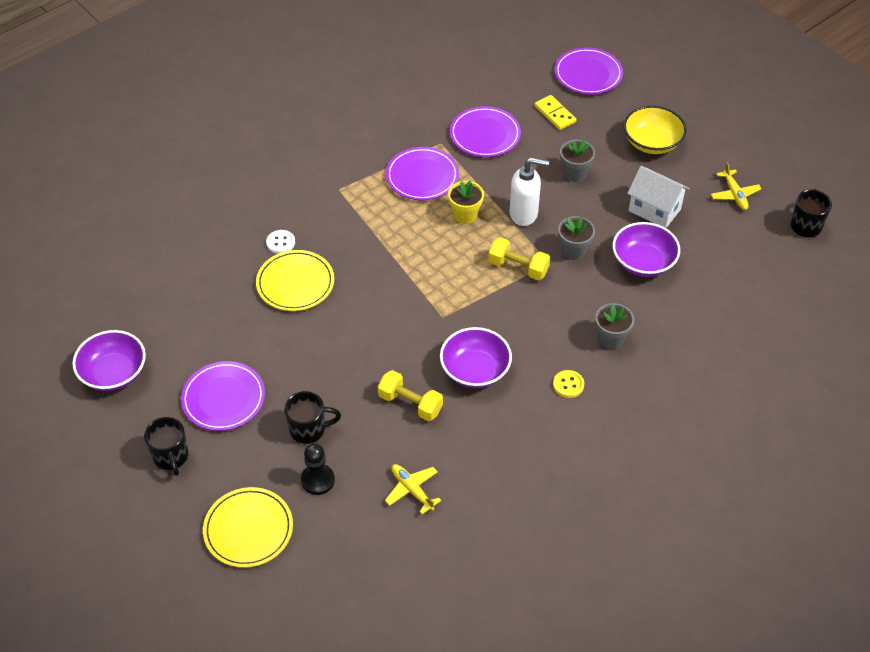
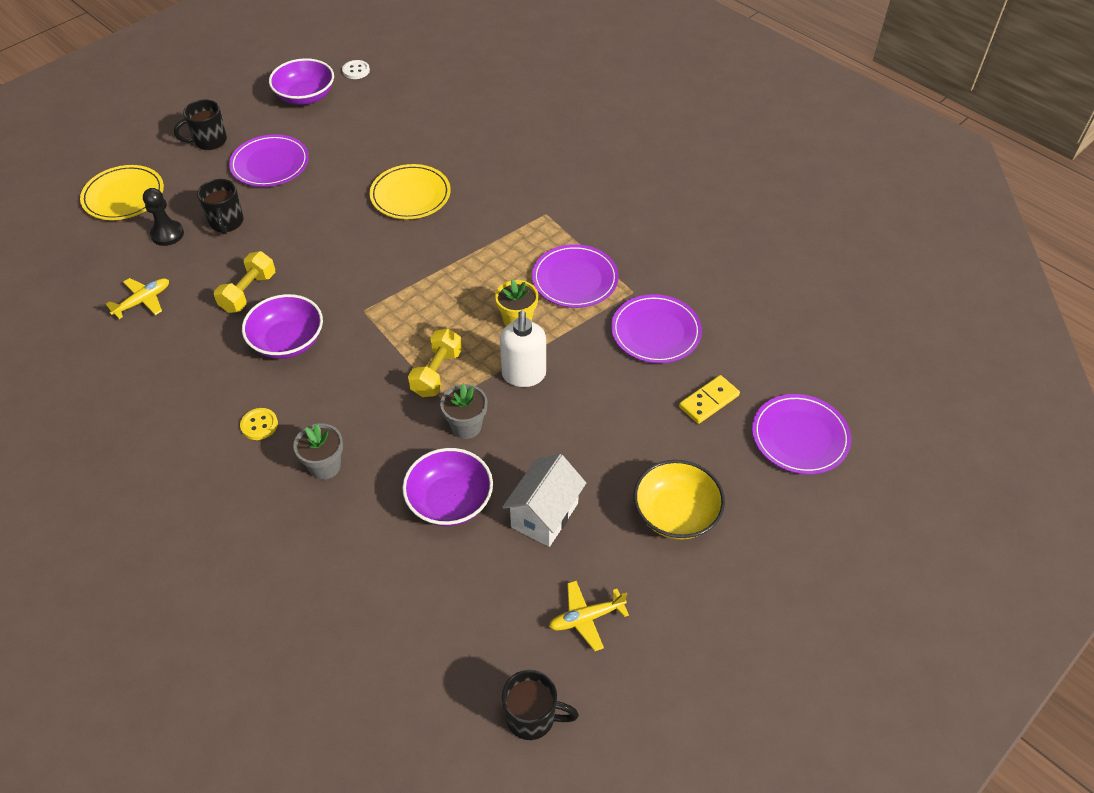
camera: 85 degrees right, 0 degrees up
white button [266,230,295,254] -> white button moved to [342,60,370,79]
grey flower pot [560,140,595,182] -> none

